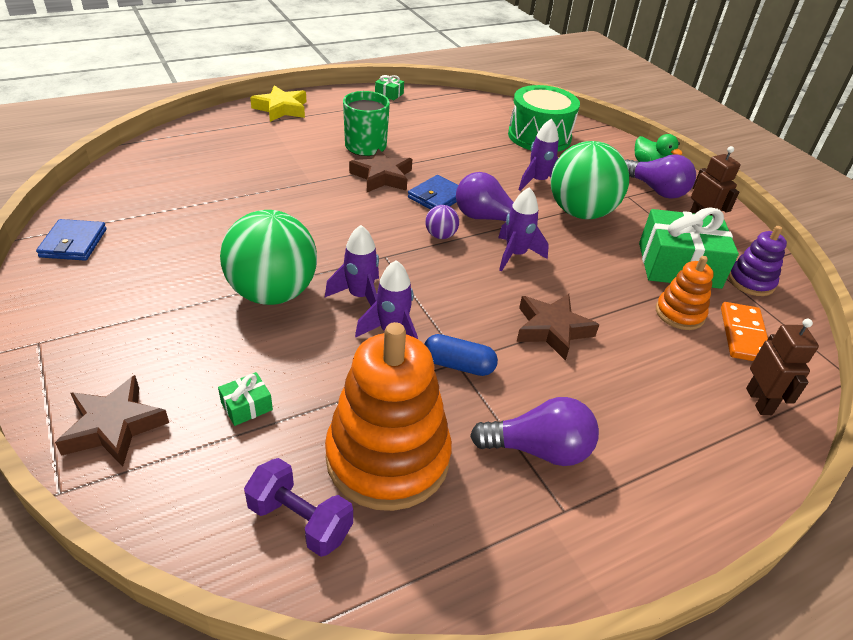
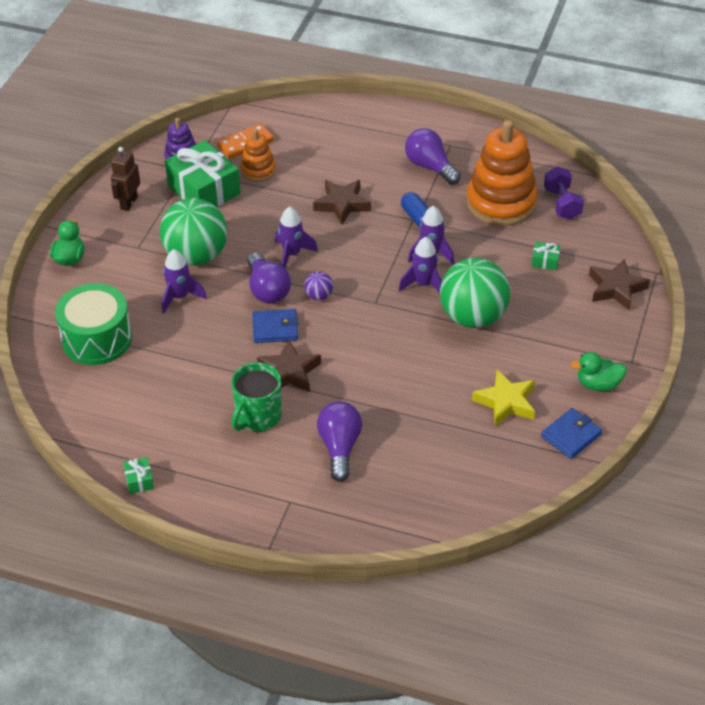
camera: 130 degrees left, 5 degrees up
yellow star [250,85,306,122] -> yellow star moved to [472,369,535,427]
purple light bulb [625,155,696,199] -> purple light bulb moved to [317,401,362,482]
brown robot [746,319,819,415] -> none
none -> green duck [571,352,627,391]

